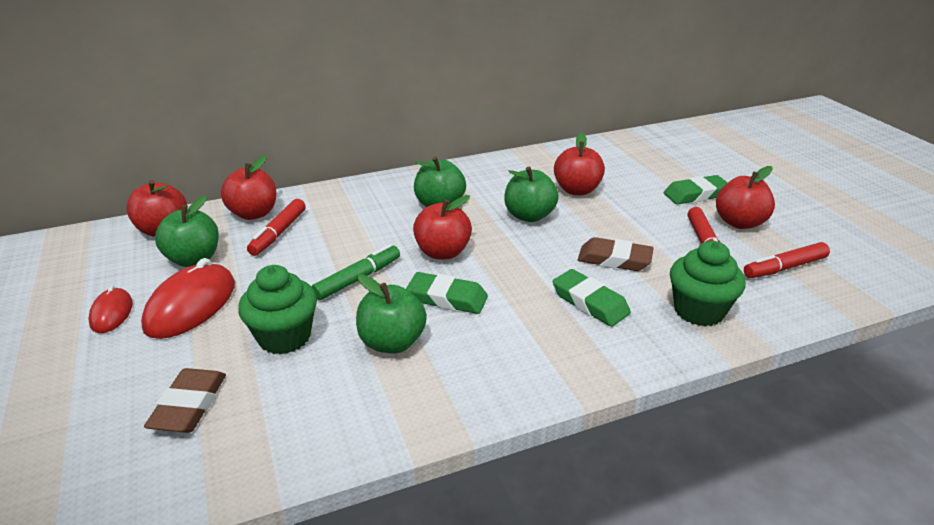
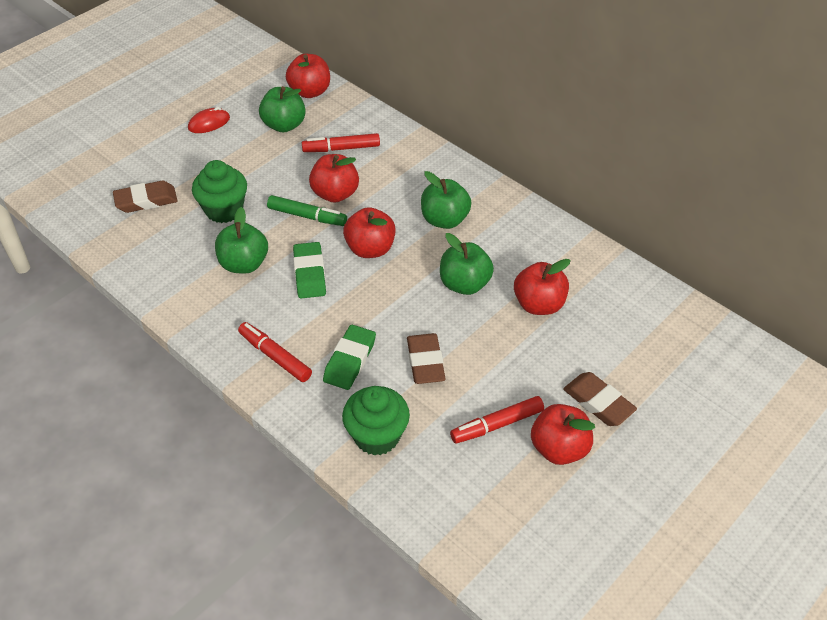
camera: 65 degrees right, 15 degrees up
red mouse [141,258,235,339] -> none
red apple [221,155,276,220] -> red apple moved to [309,154,359,203]
green eraser [664,175,728,204] -> brown eraser [563,372,637,426]
red marker [744,242,830,278] -> red marker moved to [238,322,312,382]

